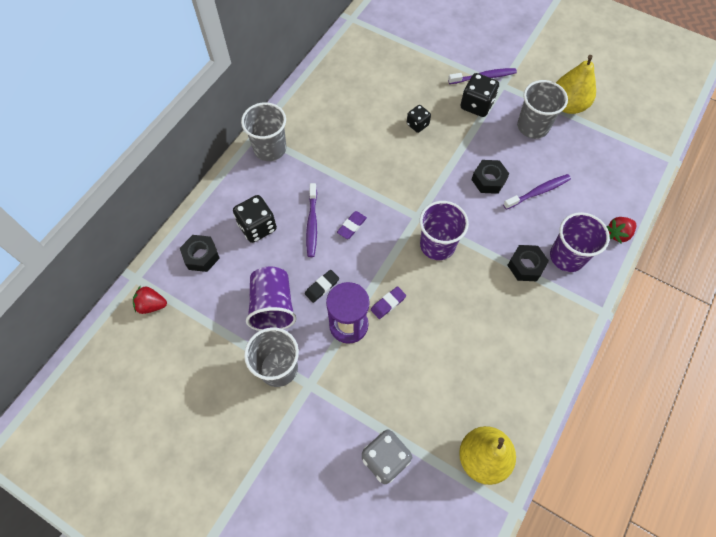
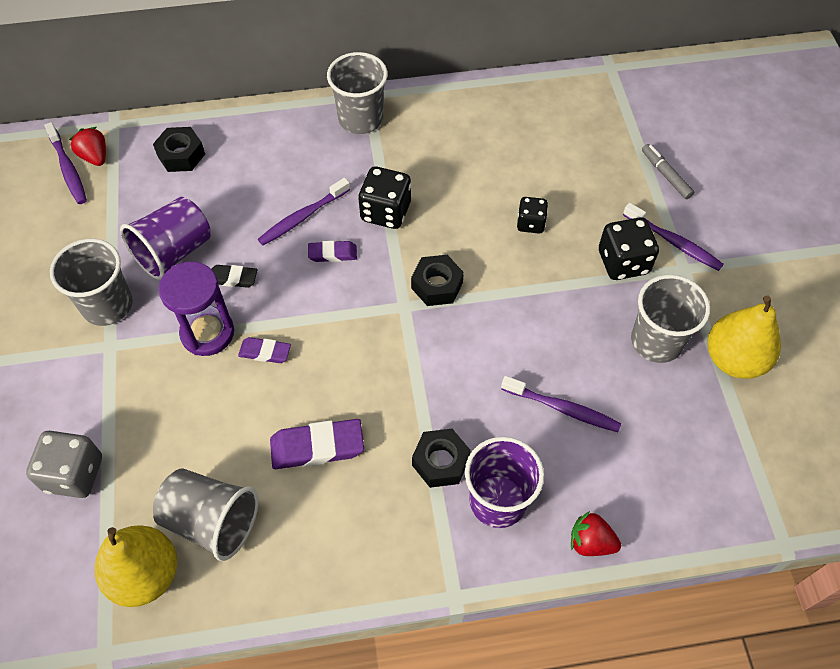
camera: 50 degrees right, 5 degrees down
black dice [233,195,277,243] -> black dice moved to [358,167,411,229]
purple cup [419,201,469,260] -> none
black nut [471,160,509,194] -> black nut moved to [411,255,464,306]
none -> purple toothbrush [44,122,87,204]
none -> grey cup [153,469,258,561]
none -> purple eraser [270,419,364,469]
none -> grey marker [642,144,694,199]

